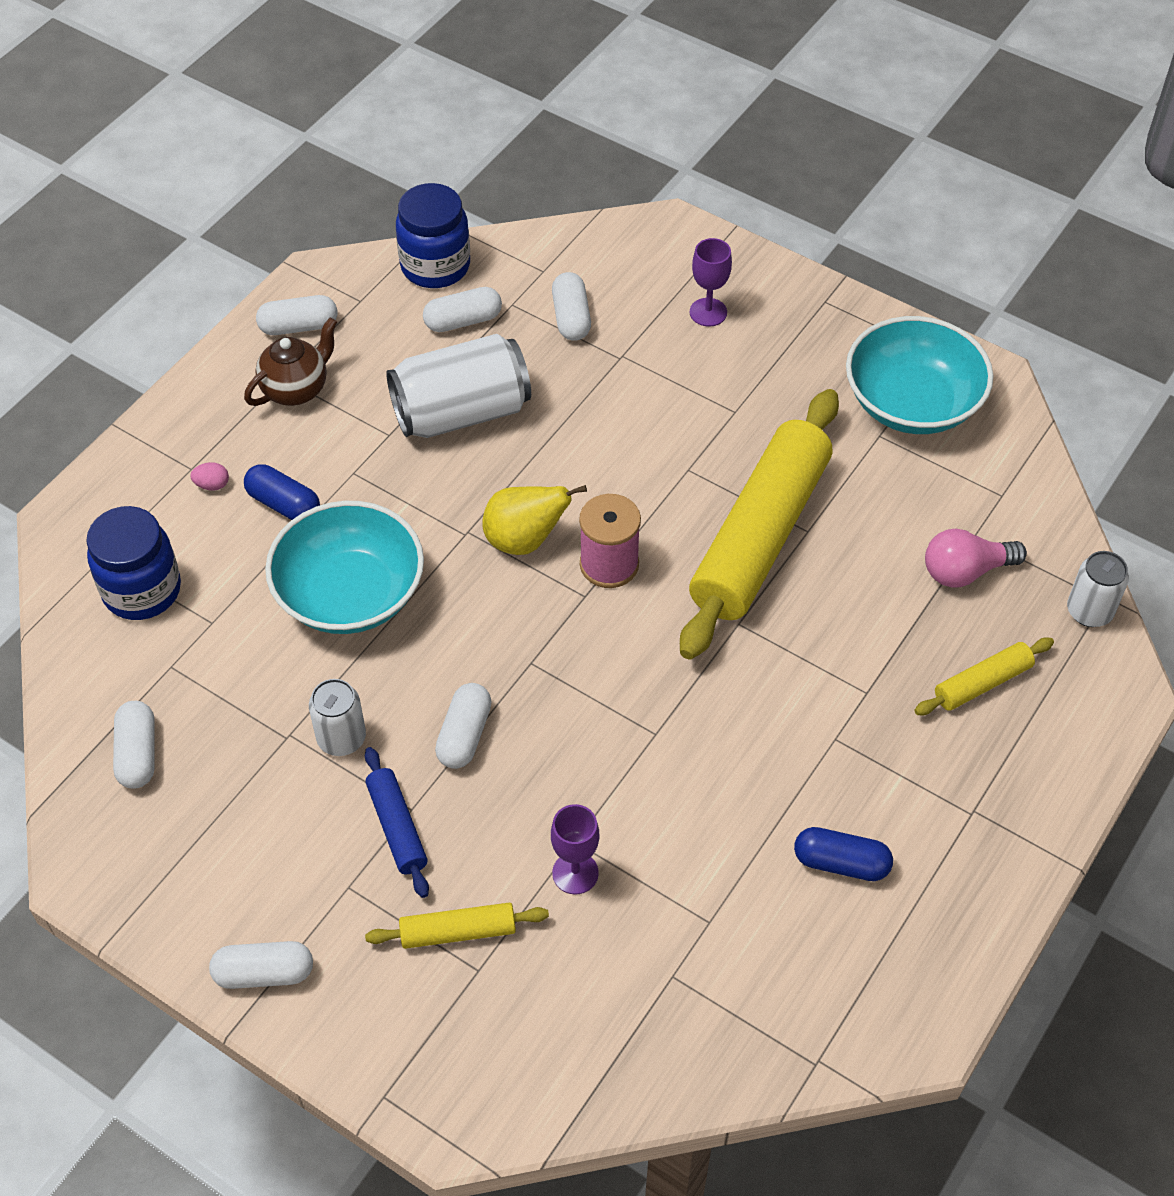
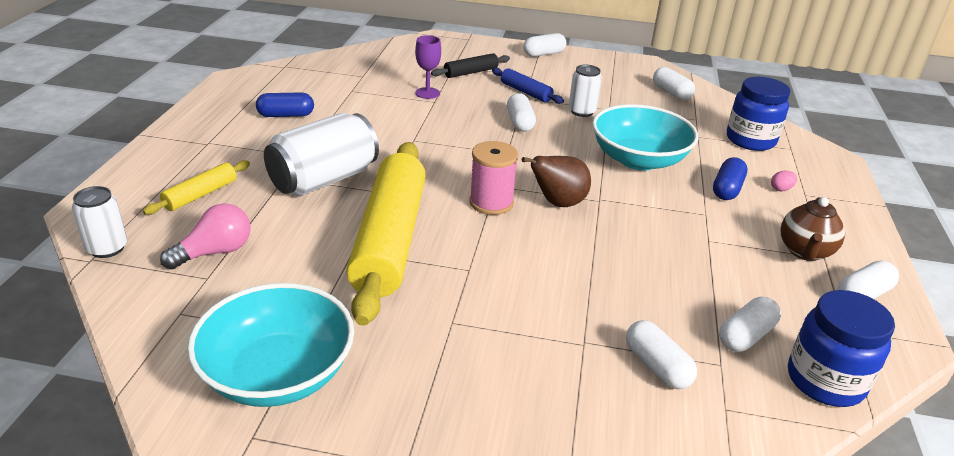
camera: 155 degrees right, 20 degrees down
blue capsule [244,464,320,520] -> blue capsule turned 75 degrees counterclockwise [713,157,747,200]
yellow rolling pin [365,903,549,949] -> black rolling pin [431,53,510,78]
white can [386,334,531,438] -> white can moved to [264,113,379,197]
yellow pear [482,485,587,555] -> brown pear [522,156,591,207]
purple goblet [690,238,732,327] -> none

